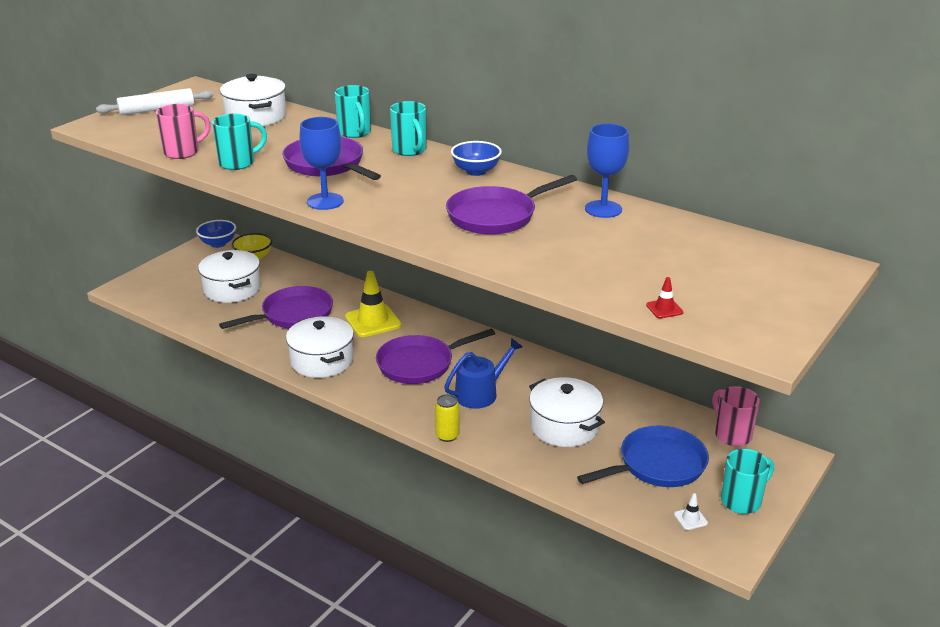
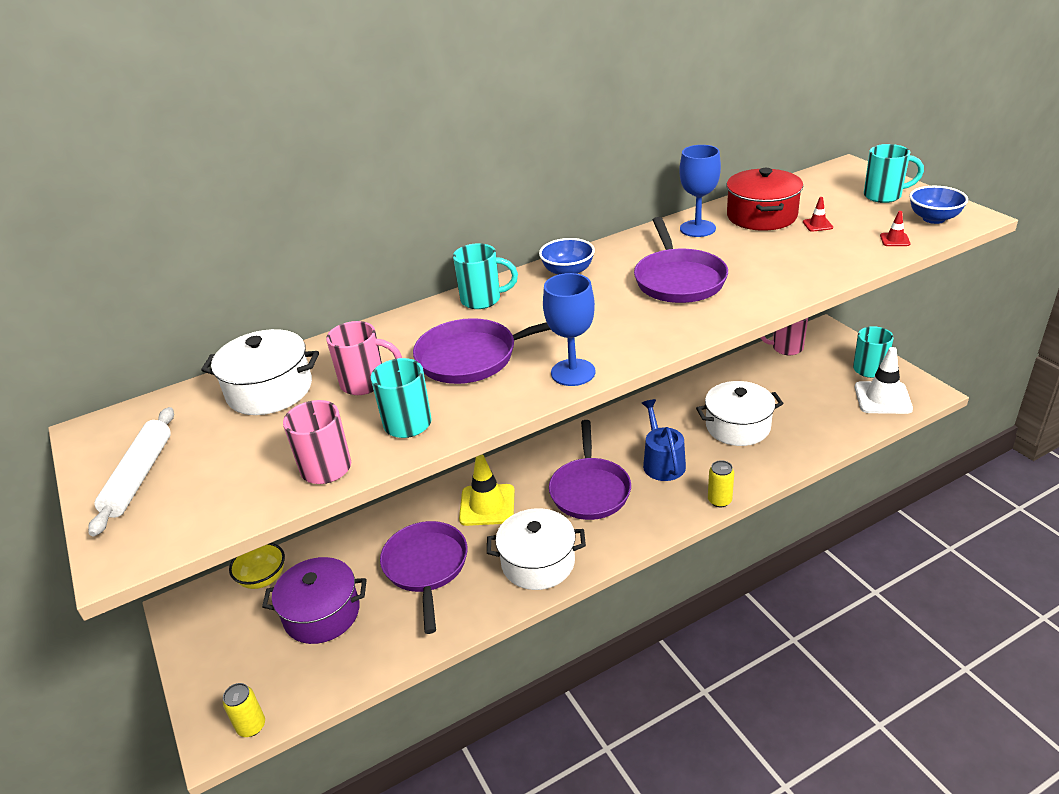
camera: 60 degrees left, 5 degrees up
blue bowl [196,220,236,248] -> blue bowl moved to [909,186,968,224]
white pot [198,250,261,303] -> purple pot [262,557,367,644]
turquoise mug [335,85,371,138] -> turquoise mug moved to [864,144,924,203]
blue pan [577,426,709,487] -> none
white traffic cone [674,493,708,530] -> white traffic cone [854,347,913,414], size x2.28
none -> yellow can [223,683,265,737]
none -> pink mug [326,321,402,395]
none -> red pot [726,168,803,231]
none -> red traffic cone [803,197,833,232]

